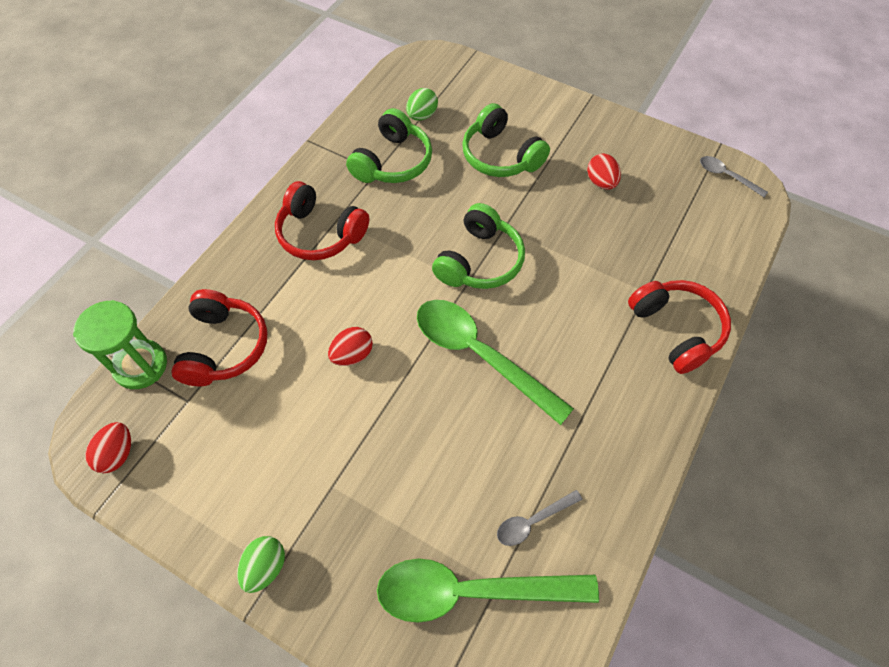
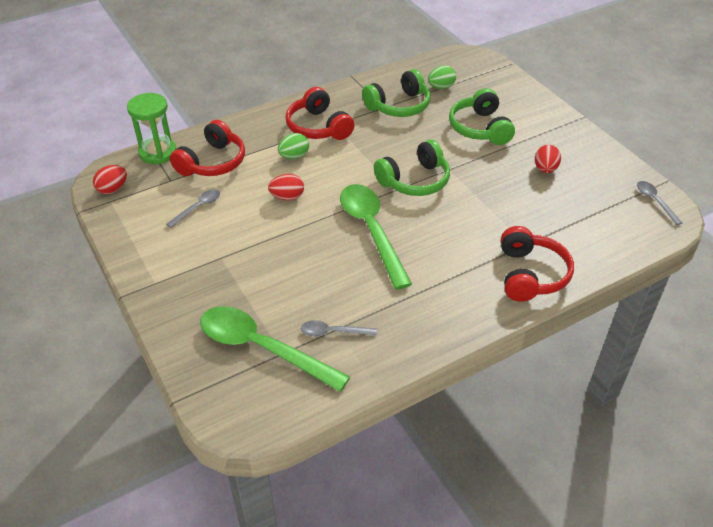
camera: 30 degrees right, 15 degrees down
green egg [237,536,285,593] -> green egg moved to [278,133,309,159]
none -> grey spoon [166,189,220,228]

